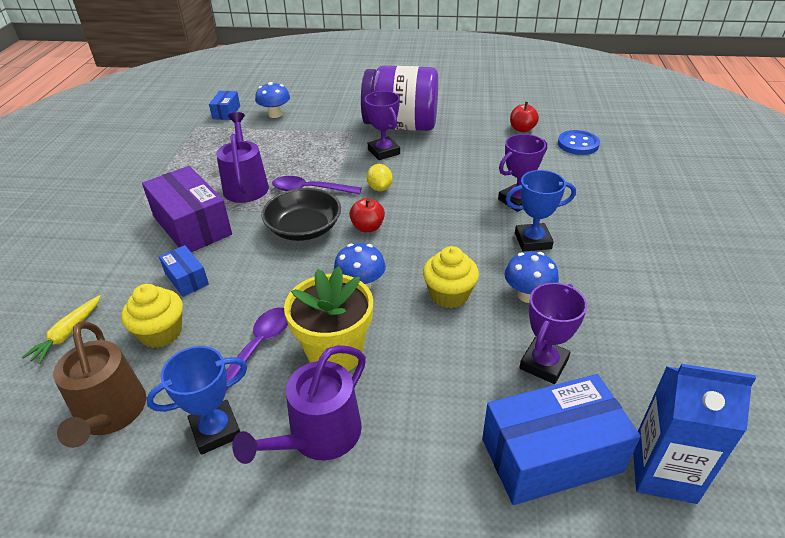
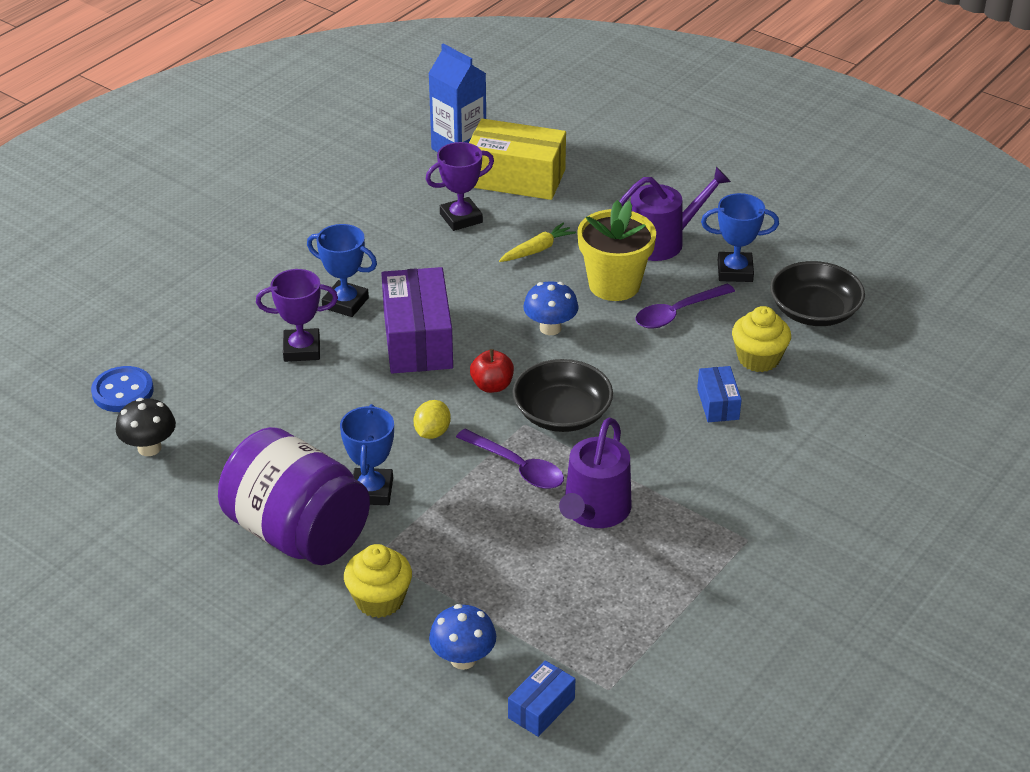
camera: 150 degrees left, 0 degrees up
yellow carrot [22,295,101,364] -> yellow carrot moved to [499,223,576,262]
brown watering can [53,322,146,448] -> black bowl [770,261,865,326]
purple box [142,166,232,252] -> purple box moved to [381,267,453,374]
purple trophy [365,91,400,160] -> blue trophy [340,404,394,505]
yellow cupcake [423,246,479,308] -> yellow cupcake moved to [344,544,412,618]
blue box [482,374,641,505] -> yellow box [469,119,566,200]
blue mushroom [504,251,559,303] -> none
red apple [510,102,539,132] -> black mushroom [116,398,176,456]

